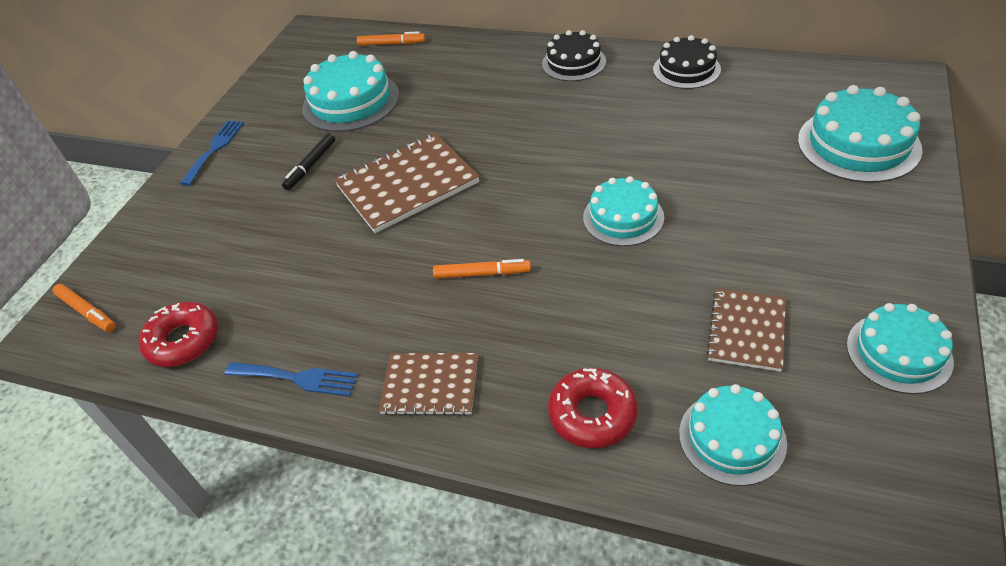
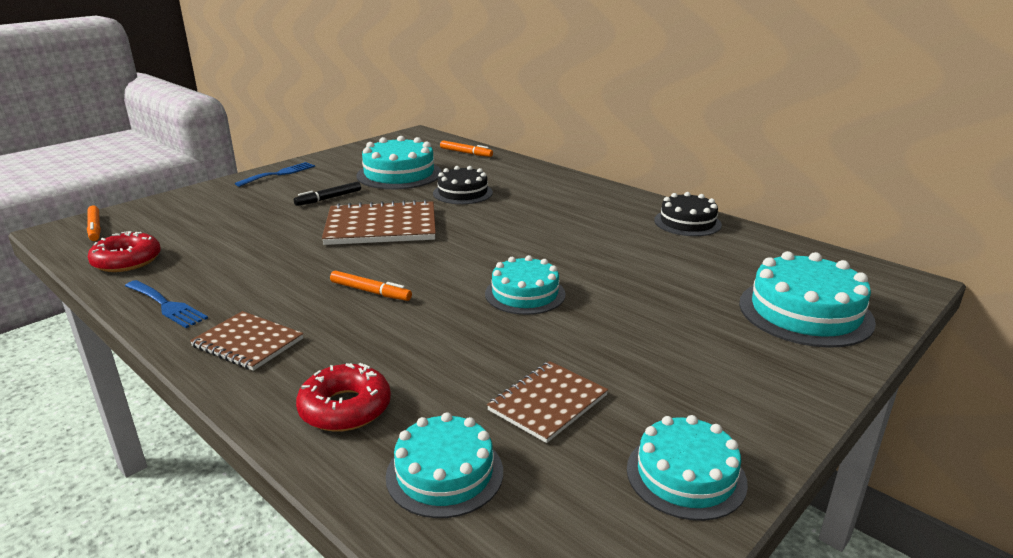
camera: 20 degrees right, 20 degrees down
black cake [542,30,606,81] -> black cake moved to [433,166,493,204]

